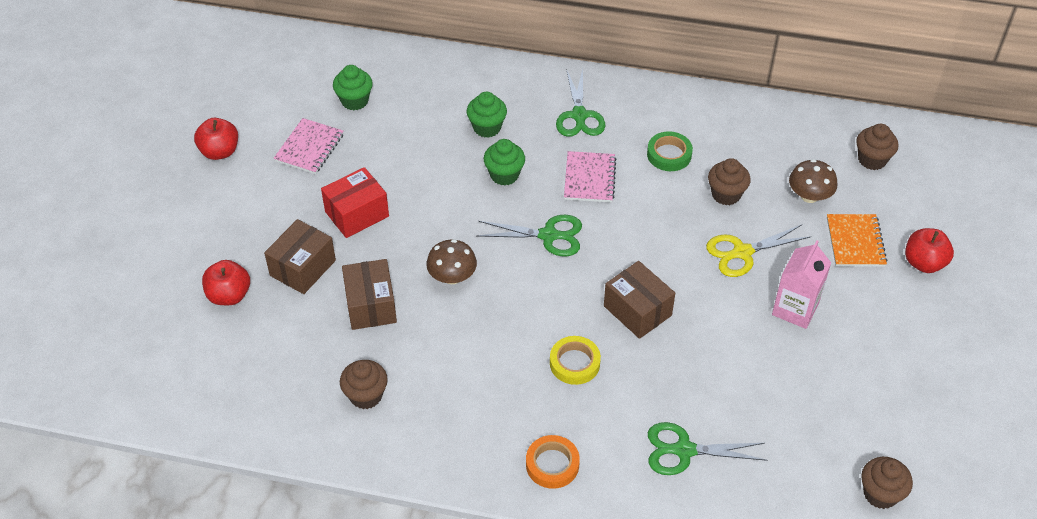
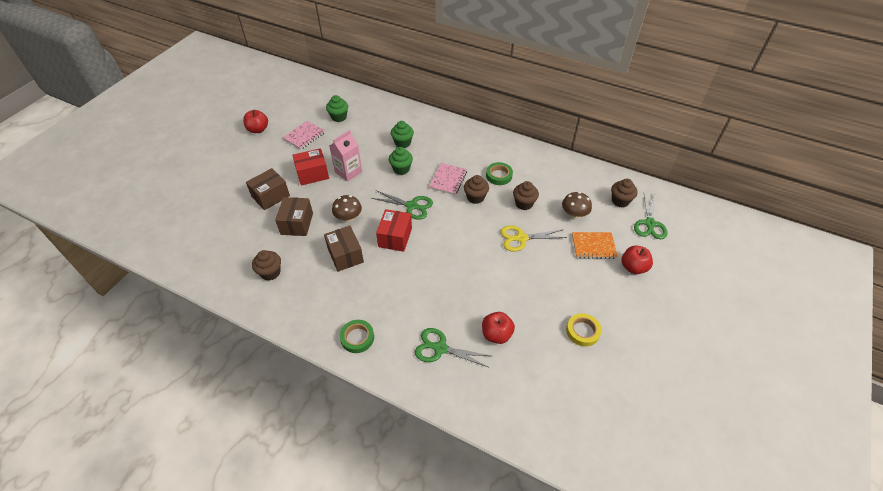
camera: 15 degrees right, 0 degrees up
red apple [202,260,250,305] -> red apple moved to [482,312,515,344]
orange tape [526,435,580,489] -> green tape [340,320,374,353]
yellow tape [550,336,601,385] -> yellow tape moved to [566,313,602,347]
green scissors [556,68,605,137] -> green scissors moved to [634,193,667,239]
brown box [604,261,675,339] -> brown box moved to [324,226,364,272]
pink carton [772,240,831,329] -> pink carton moved to [329,130,362,182]
orange notebook [827,214,888,267] -> orange notebook turned 75 degrees clockwise [572,232,618,259]
brown cupcake [861,457,913,509] -> brown cupcake moved to [464,175,489,204]
none -> red box [376,209,412,252]

